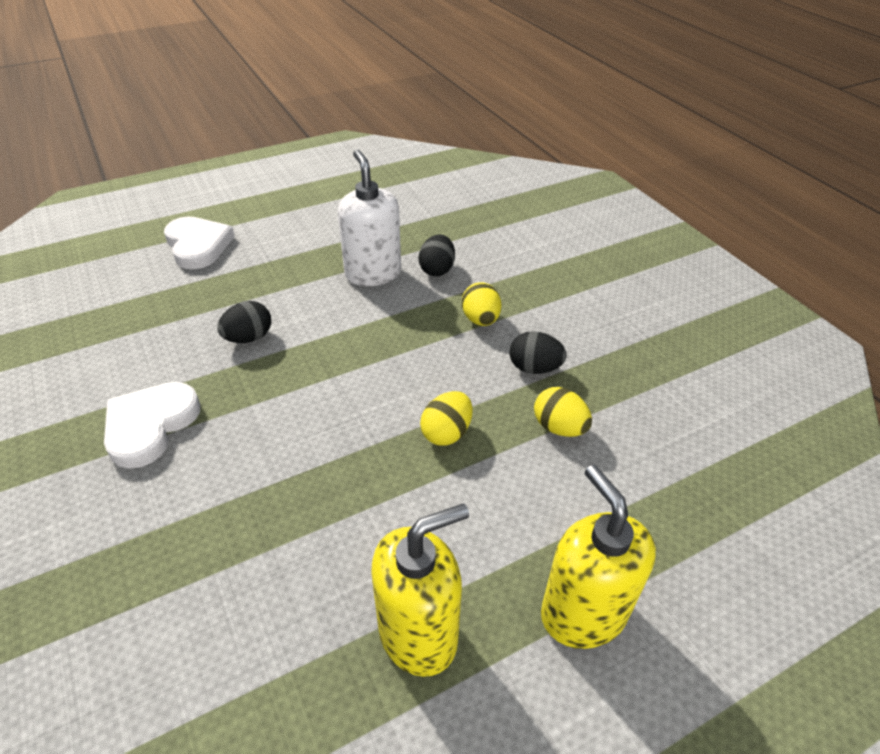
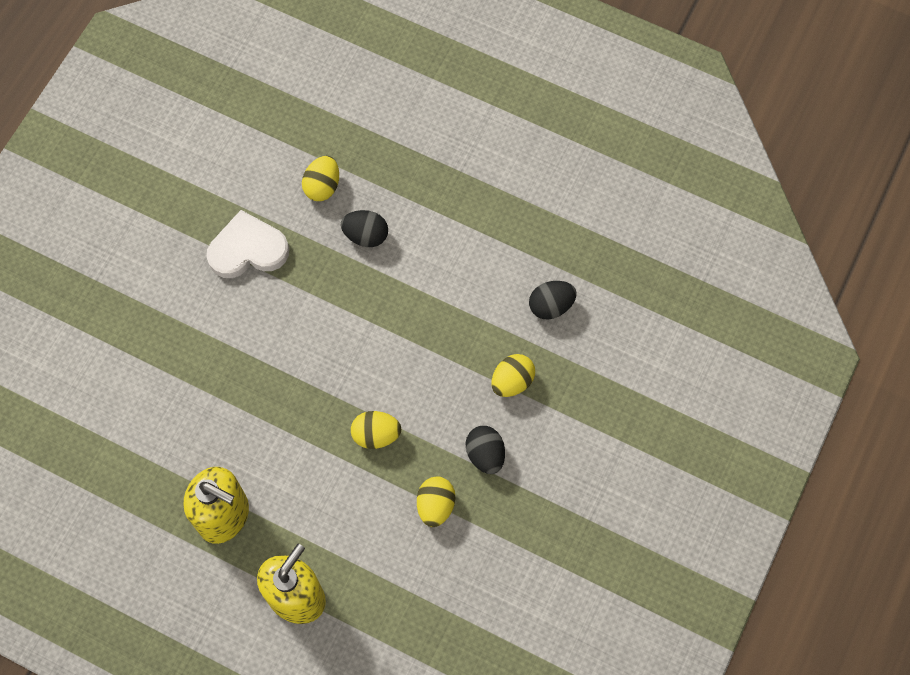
camera: 55 degrees right, 25 degrees up
white heart [164,216,235,269] -> none
white soap dispenser [338,150,401,286] -> none
none -> yellow egg [302,156,339,201]

